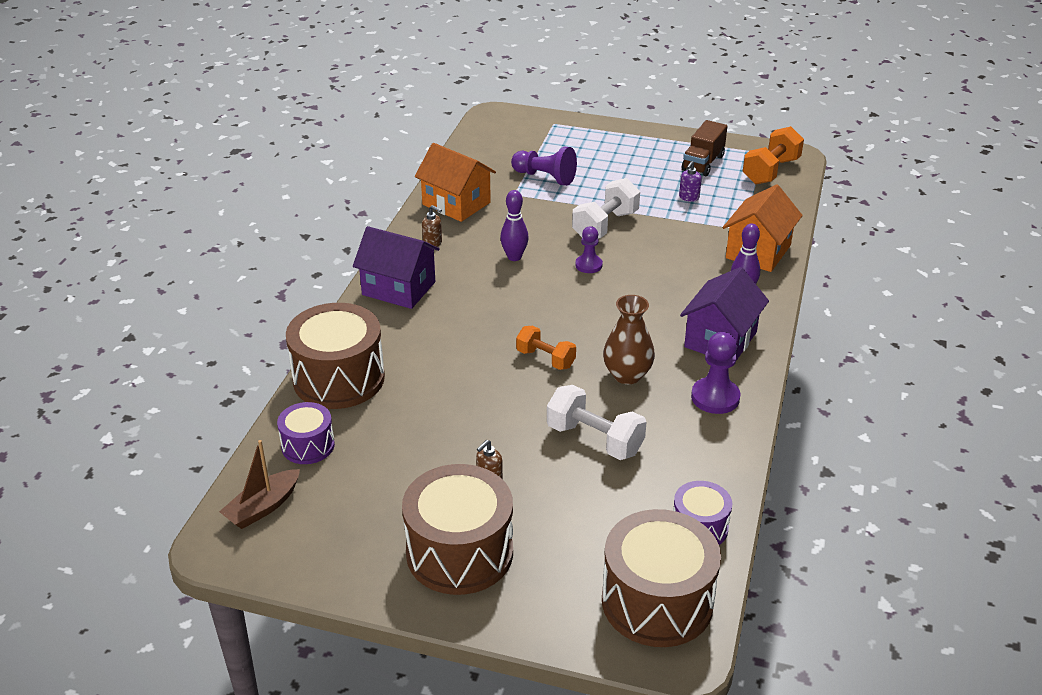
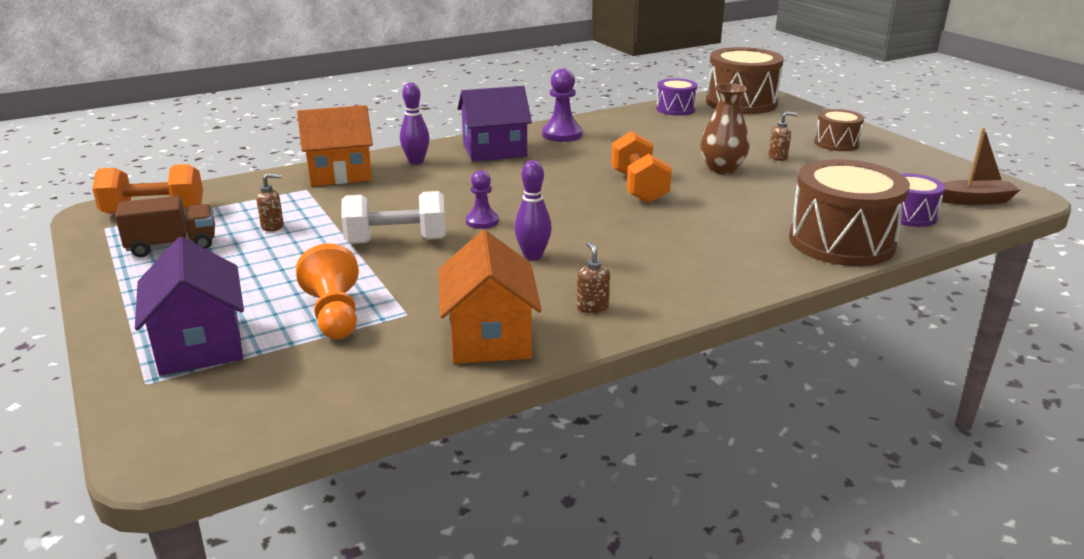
camera: 135 degrees left, 10 degrees down
purple house [353,226,440,309] -> purple house moved to [135,237,244,375]
brown drum [402,464,513,595] -> brown drum [814,109,864,151], size x0.54
purple pawn [511,147,577,186] -> orange pawn [296,243,359,339]
orange dumbbell [516,326,576,370] -> orange dumbbell [611,131,672,203], size x1.51
white dumbbell [547,385,647,460] -> none
brown vase [603,295,655,384] -> brown vase moved to [700,83,750,174]
purple soap dispenser [679,161,702,202] -> brown soap dispenser [256,174,284,232]

